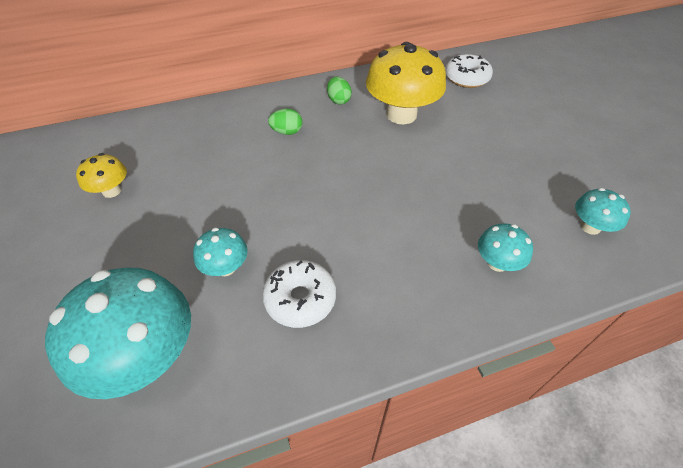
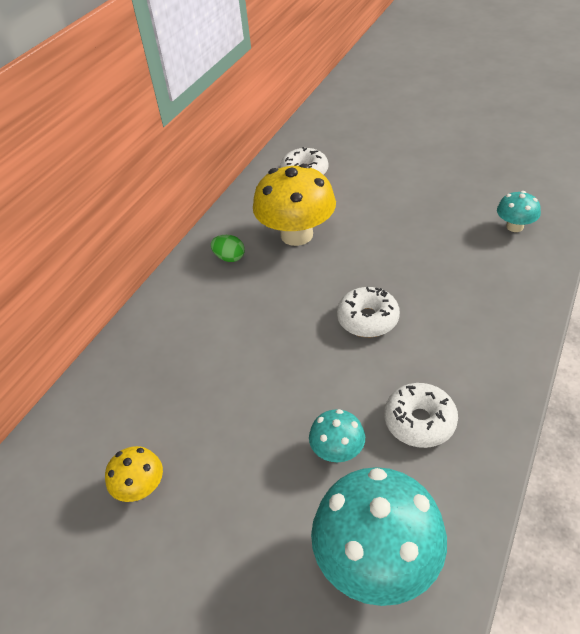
camera: 40 degrees left, 5 degrees down
green egg [268,109,303,135] -> none
turquoise mushroom [478,223,533,272] -> none
none -> white donut [337,287,400,337]

